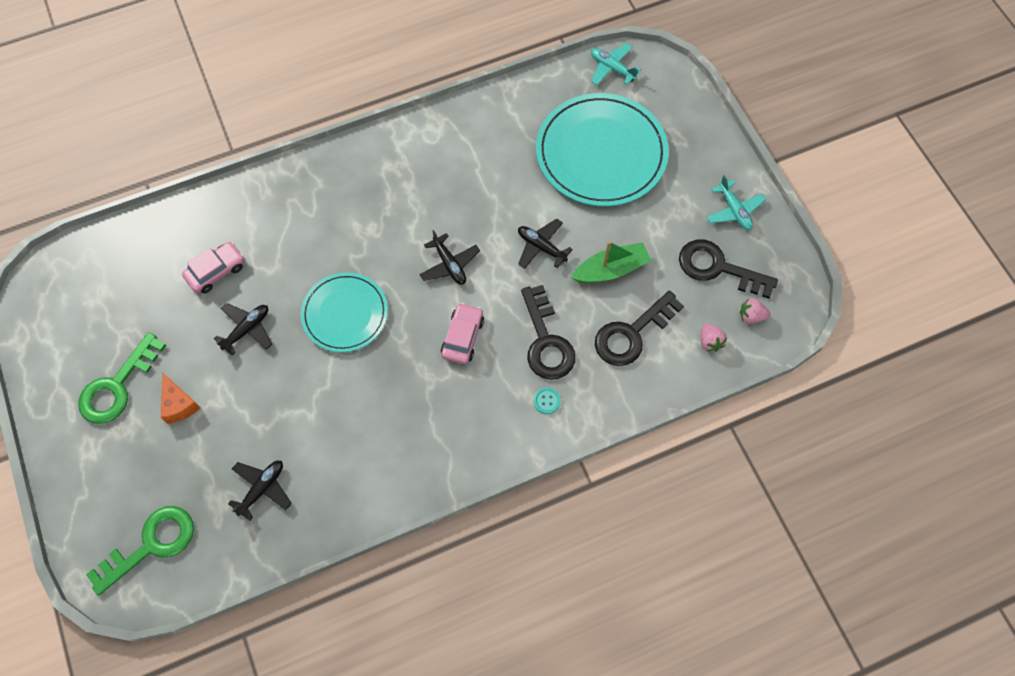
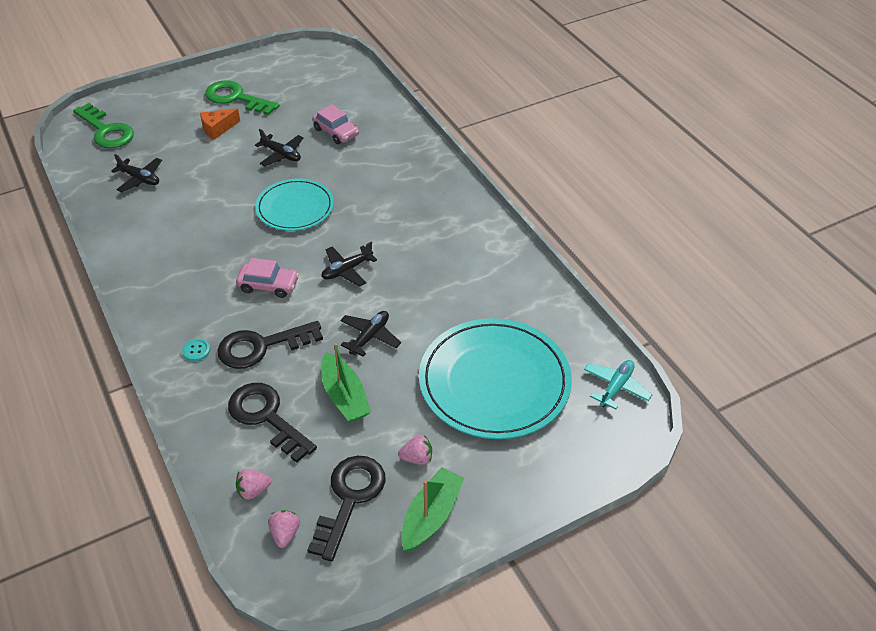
camera: 85 degrees right, 20 degrees down
turquoise plane [707,175,766,230] -> green boat [401,467,464,552]
none -> pink strawberry [398,435,432,465]

